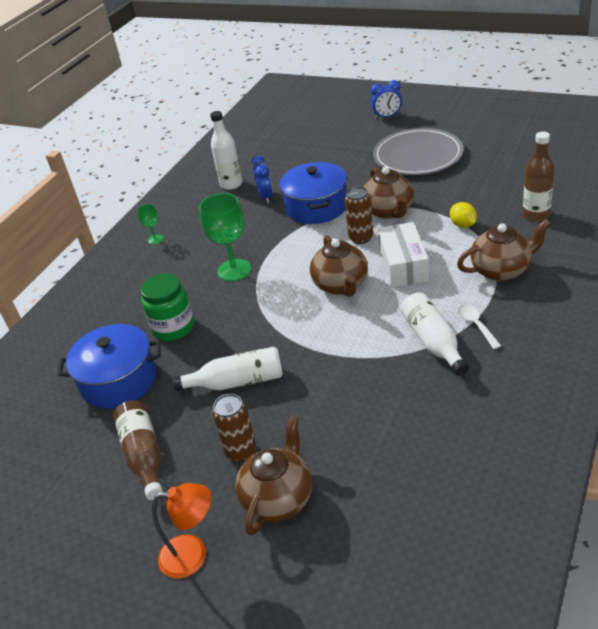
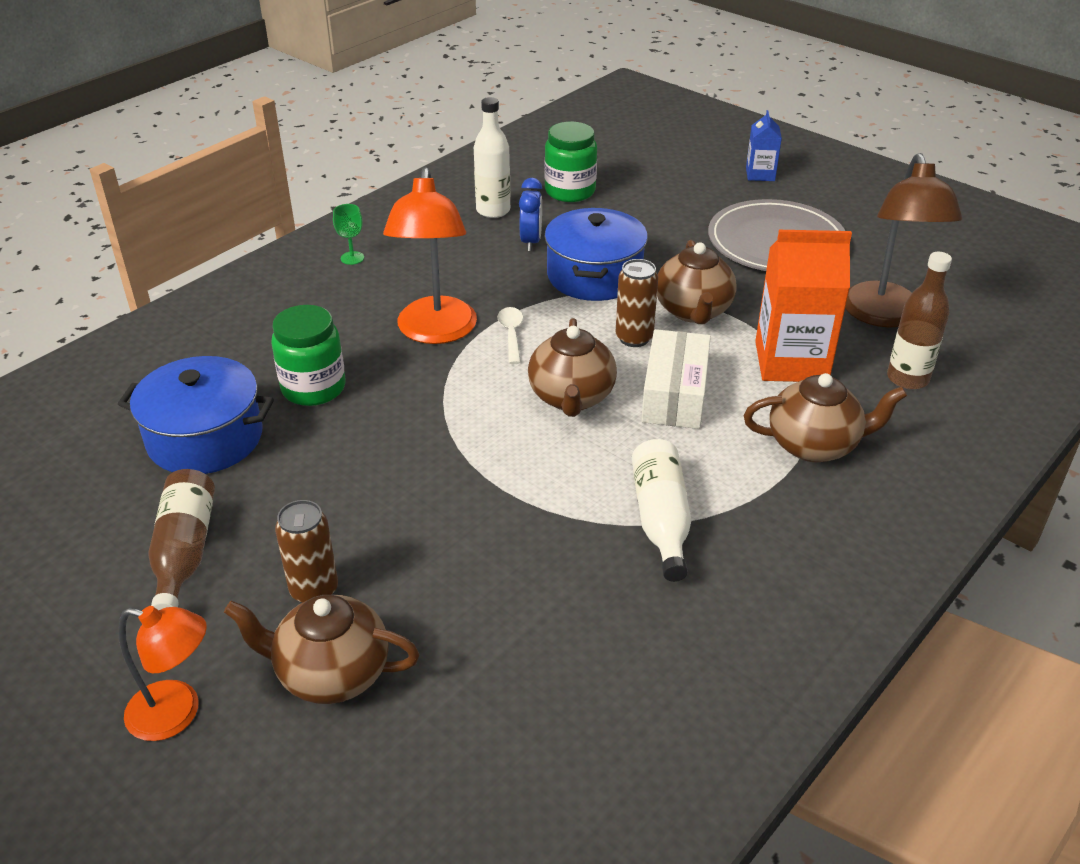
camera: 10 degrees right, 0 degrees up
white bottle [172,347,283,391] -> none
green goblet [199,193,251,281] -> orange lamp [383,167,477,344]
brown teapot [235,415,312,535] -> brown teapot turned 120 degrees counterclockwise [224,595,419,704]
blue clock [371,80,402,119] -> blue carton [746,110,782,181]
yellow lemon [450,202,477,228] -> orange carton [755,230,852,382]
white spoon [457,304,501,349] -> white spoon moved to [498,307,523,364]
none -> green jar [544,122,597,202]
none -> brown lamp [845,153,962,328]

